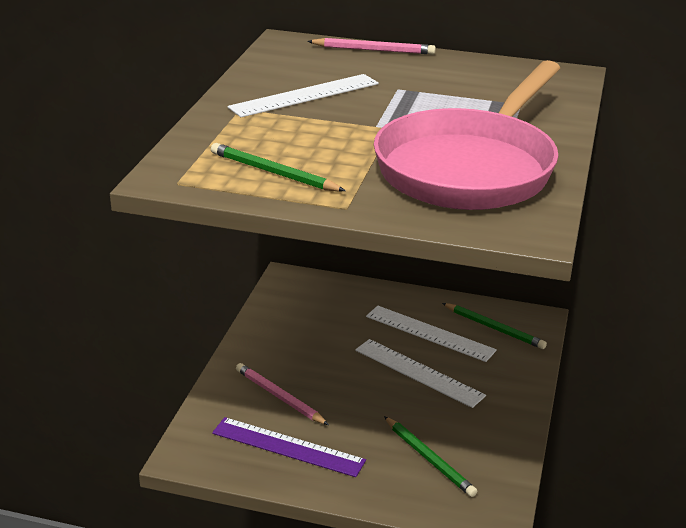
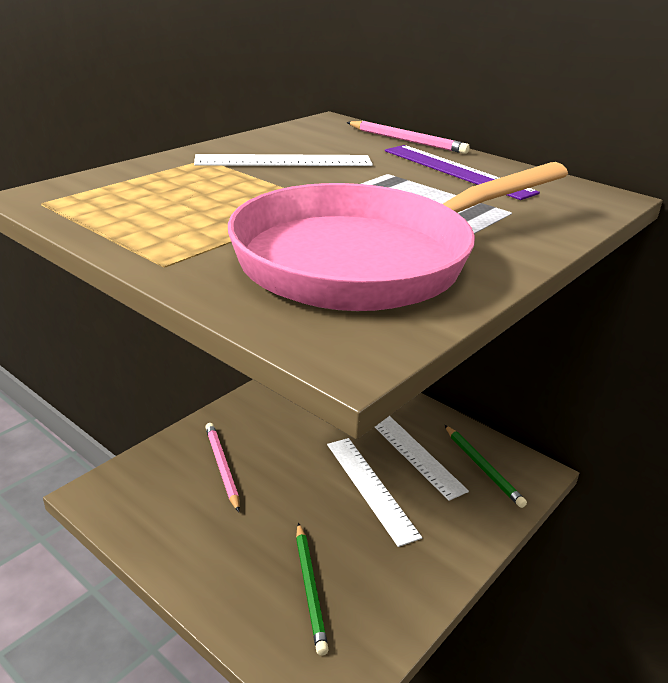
camera: 25 degrees right, 0 degrees up
green pencil [211,143,346,192] -> none
purple ruler [212,417,366,477] -> purple ruler moved to [385,145,540,200]

